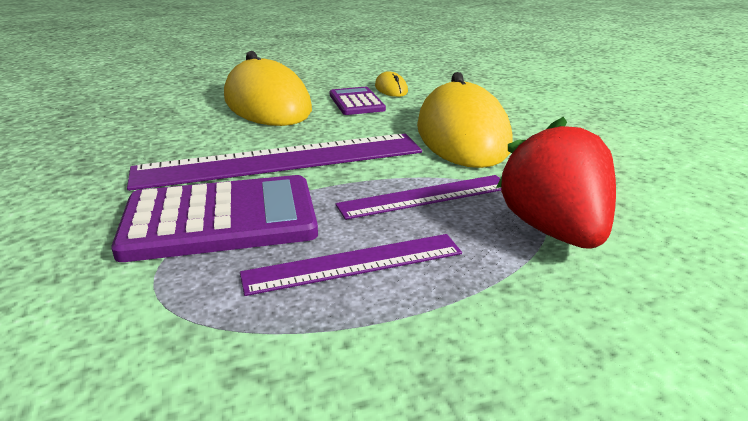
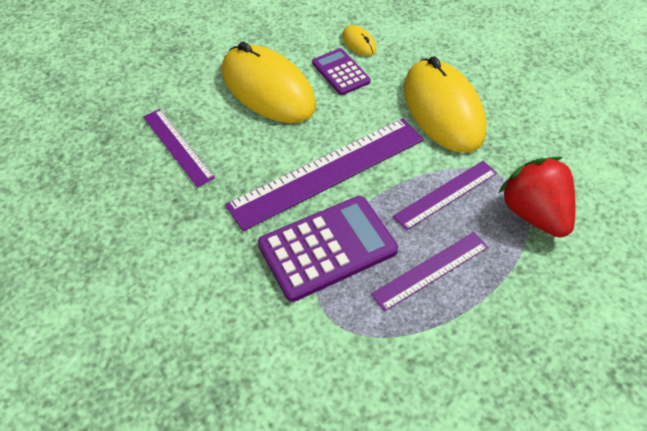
camera: 15 degrees left, 25 degrees up
none -> purple ruler [143,109,215,188]

